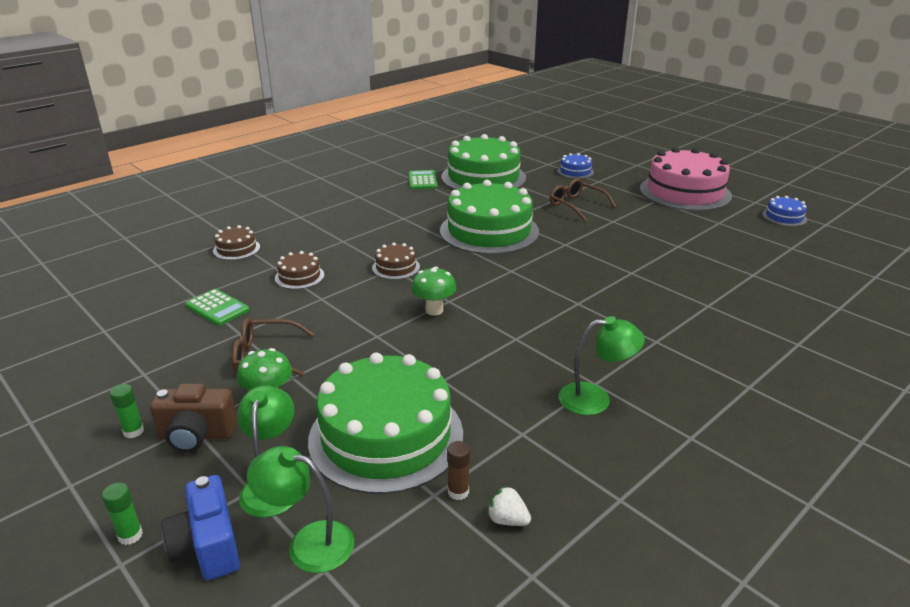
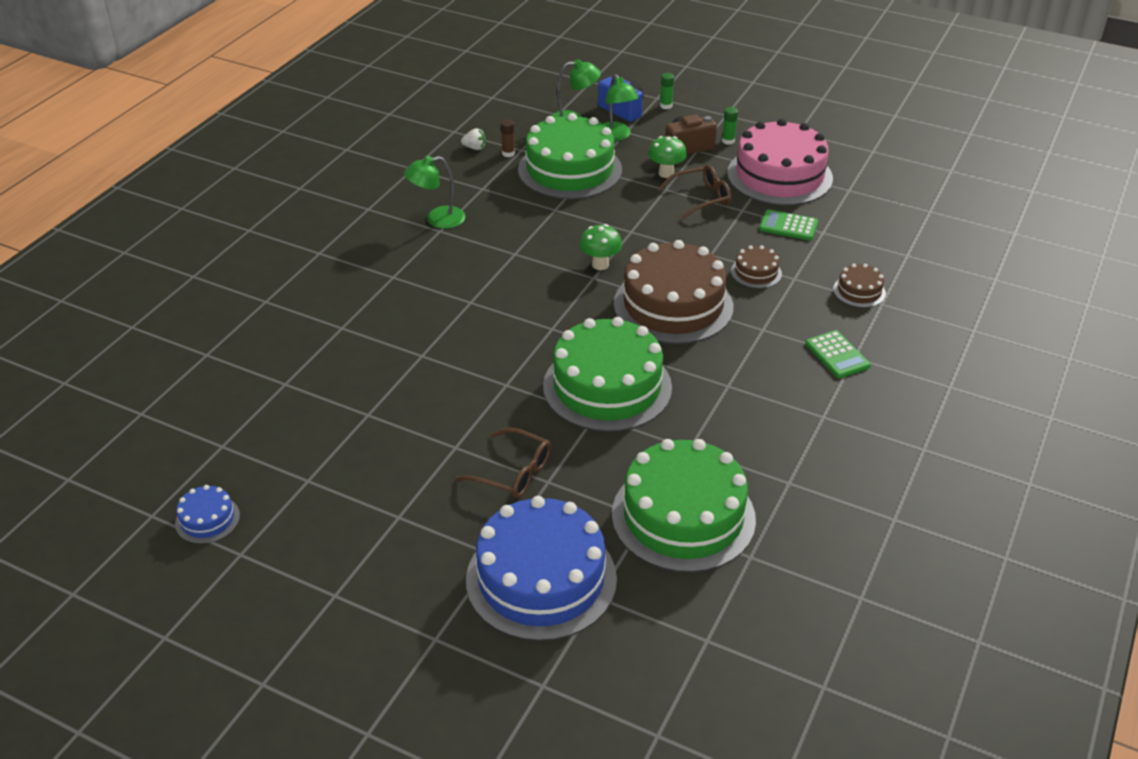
camera: 160 degrees right, 10 degrees up
brown cake [372,242,420,280] -> brown cake [614,240,733,344], size x2.28
green calculator [409,170,438,189] -> green calculator moved to [805,330,871,378]
blue cake [557,153,594,179] -> blue cake [466,496,617,641], size x2.28
pink cake [640,147,732,211] -> pink cake moved to [727,119,833,205]

